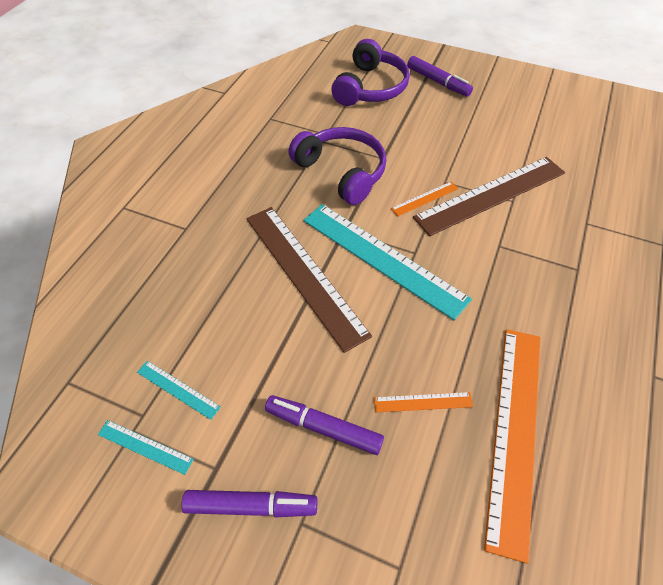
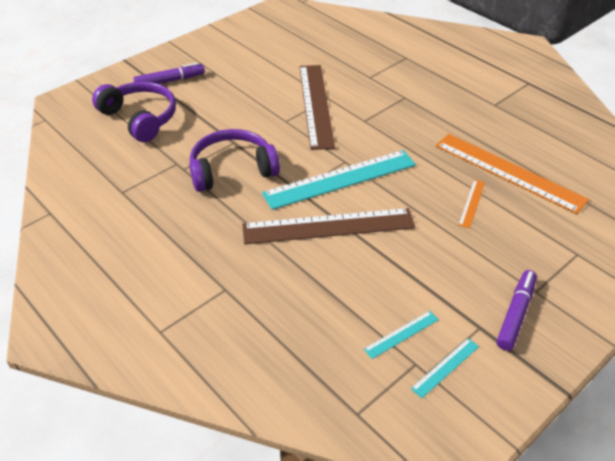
camera: 65 degrees left, 10 degrees down
purple marker [265,395,384,455] -> none
orange ruler [391,182,458,217] -> none

